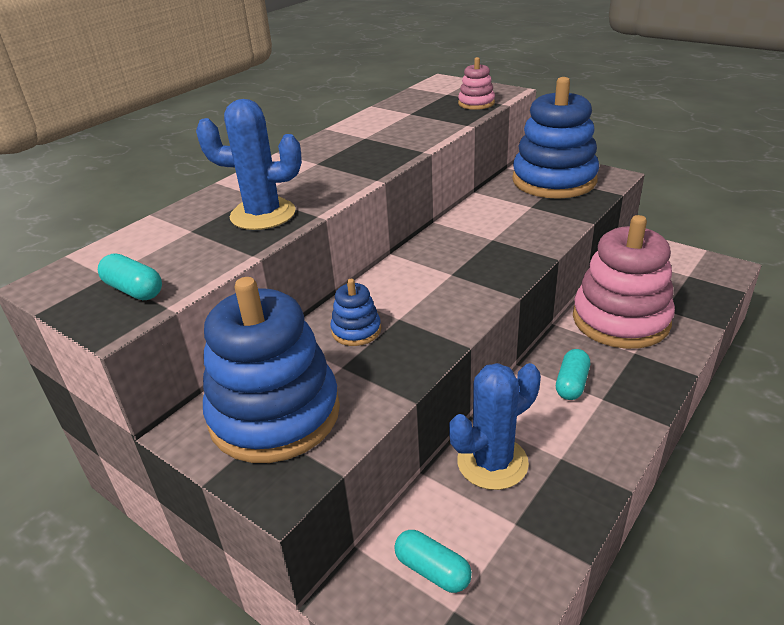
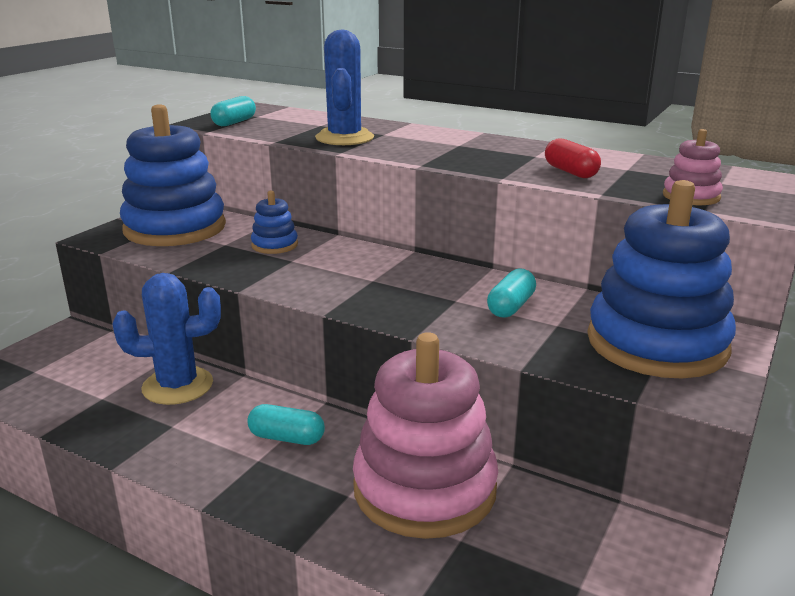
camera: 80 degrees right, 10 degrees down
turquoise capsule [394,530,472,593] -> turquoise capsule moved to [487,268,536,318]
blue cactus [449,363,541,490] -> blue cactus turned 60 degrees counterclockwise [112,273,221,405]
none -> red capsule [545,138,601,178]

